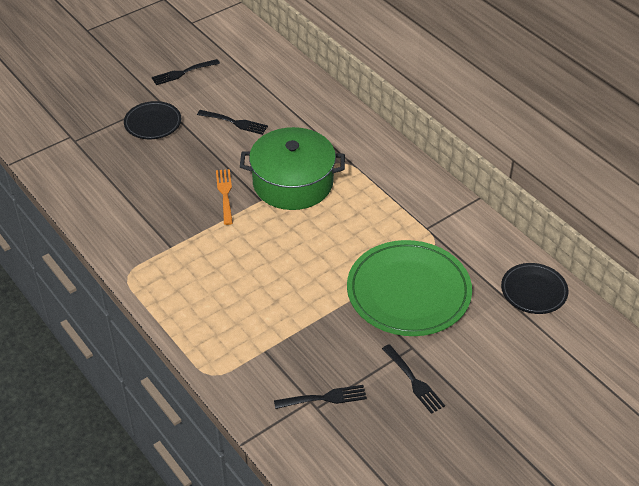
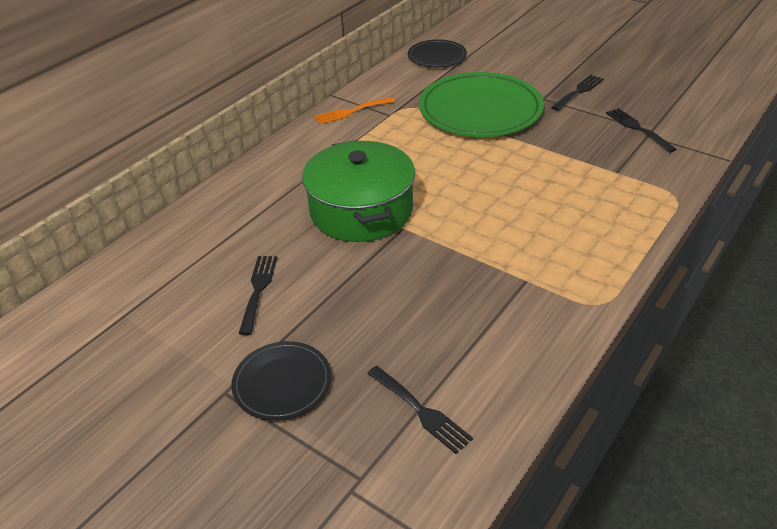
camera: 105 degrees left, 5 degrees down
black fork [152,59,220,85] -> black fork moved to [367,366,473,454]
orange fork [216,169,233,225] -> orange fork moved to [314,97,395,124]

